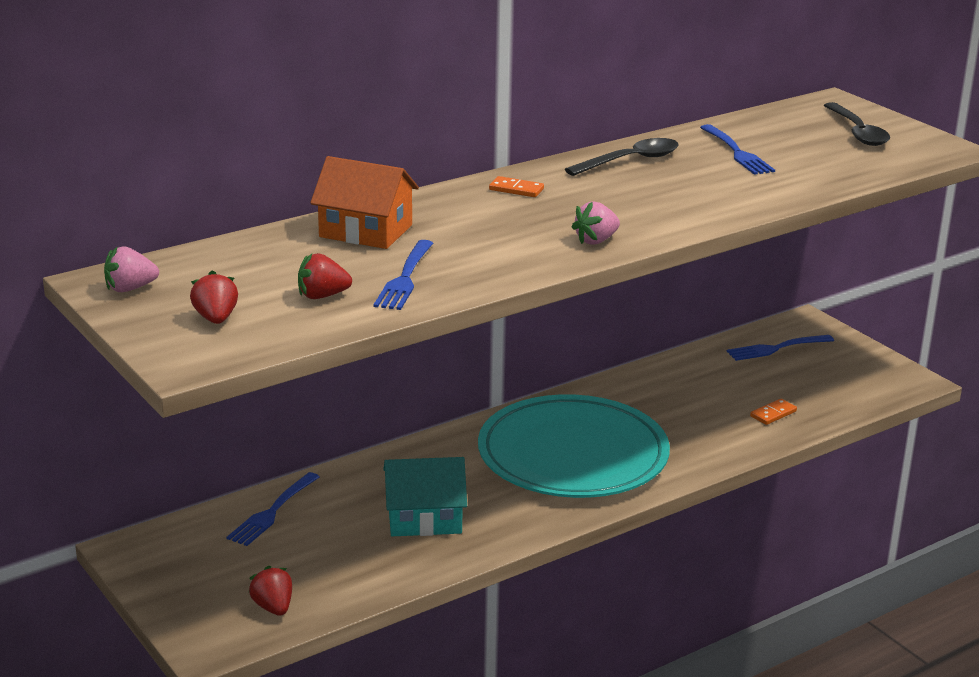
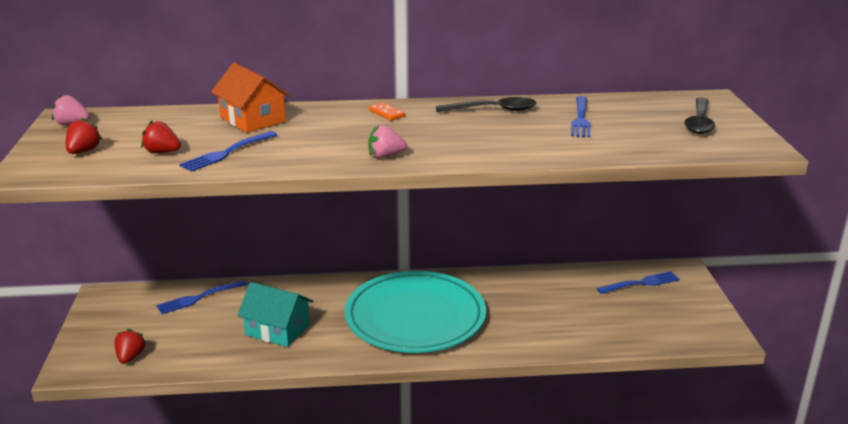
camera: 30 degrees right, 0 degrees up
blue fork [727,335,834,361] -> blue fork turned 150 degrees clockwise [597,271,680,294]
orange domino [750,399,797,425] -> none

